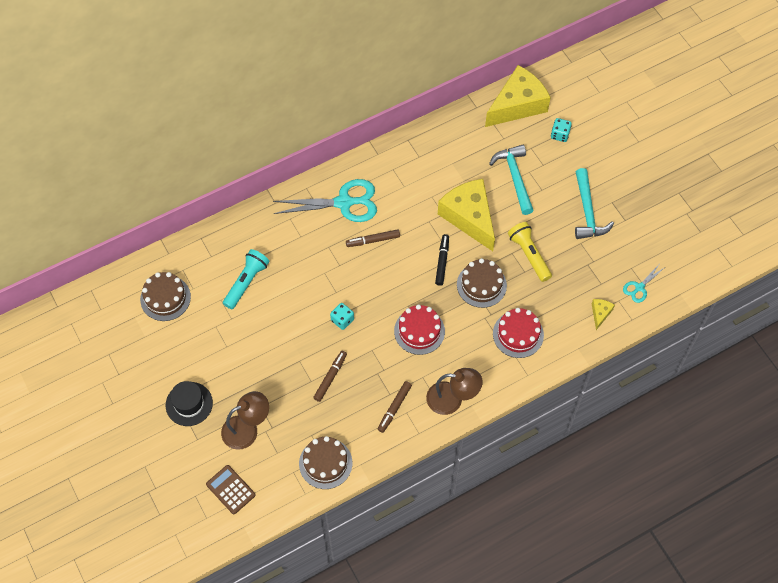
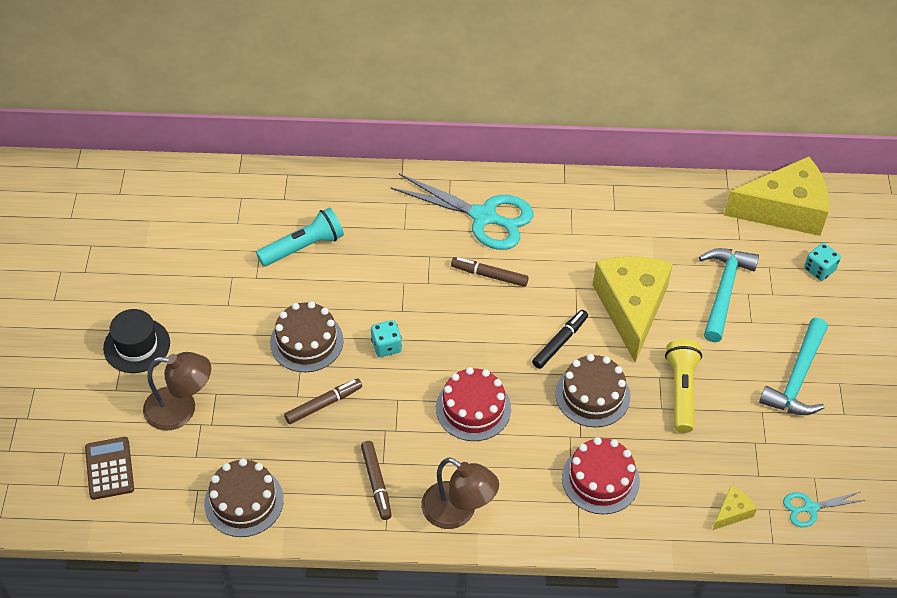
camera: 30 degrees right, 10 degrees down
brown cake [140,272,191,321] -> brown cake moved to [270,301,344,372]
brown marker [378,381,412,433] -> brown marker turned 75 degrees counterclockwise [361,441,392,520]

